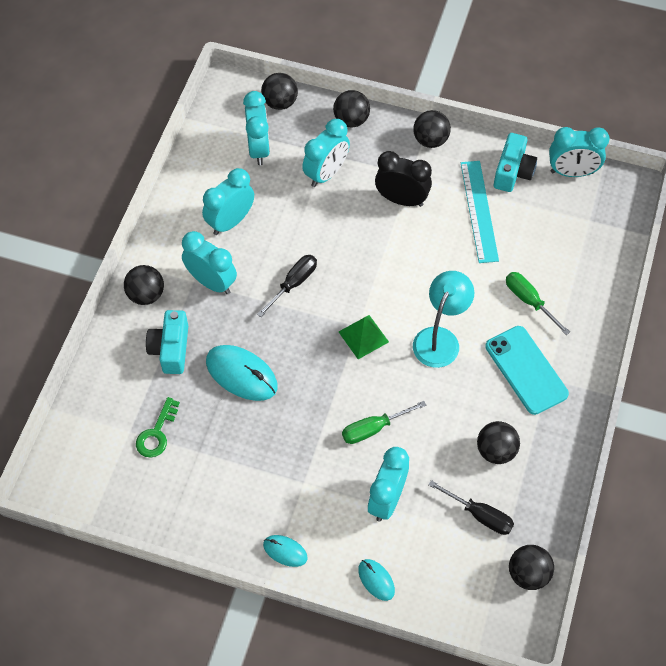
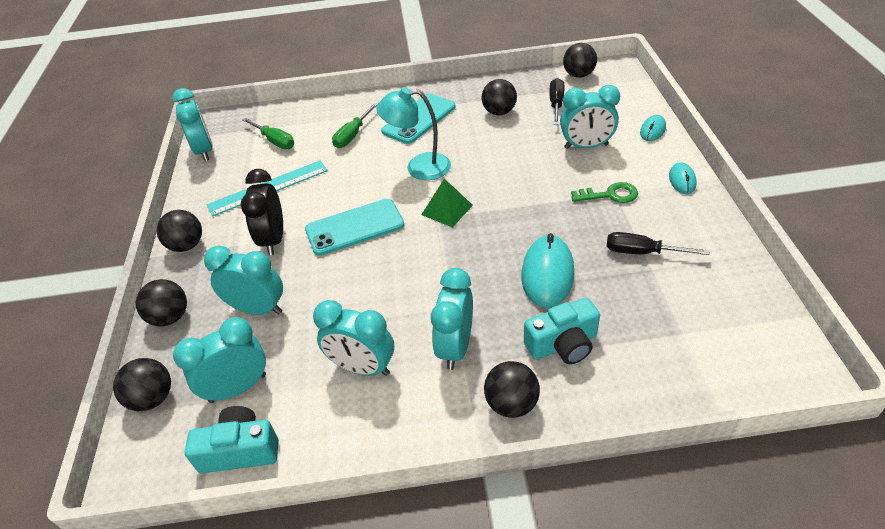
camera: 110 degrees left, 15 degrees down
green key [136,397,180,458] -> green key moved to [571,182,638,203]
black screwdriver [257,255,317,317] -> black screwdriver moved to [607,232,709,255]
green screwdriver [342,401,426,444] -> green screwdriver moved to [242,118,294,149]
turquoise camera [494,133,537,192] -> turquoise camera moved to [185,406,279,473]
none -> turquoise phone [305,199,404,256]

